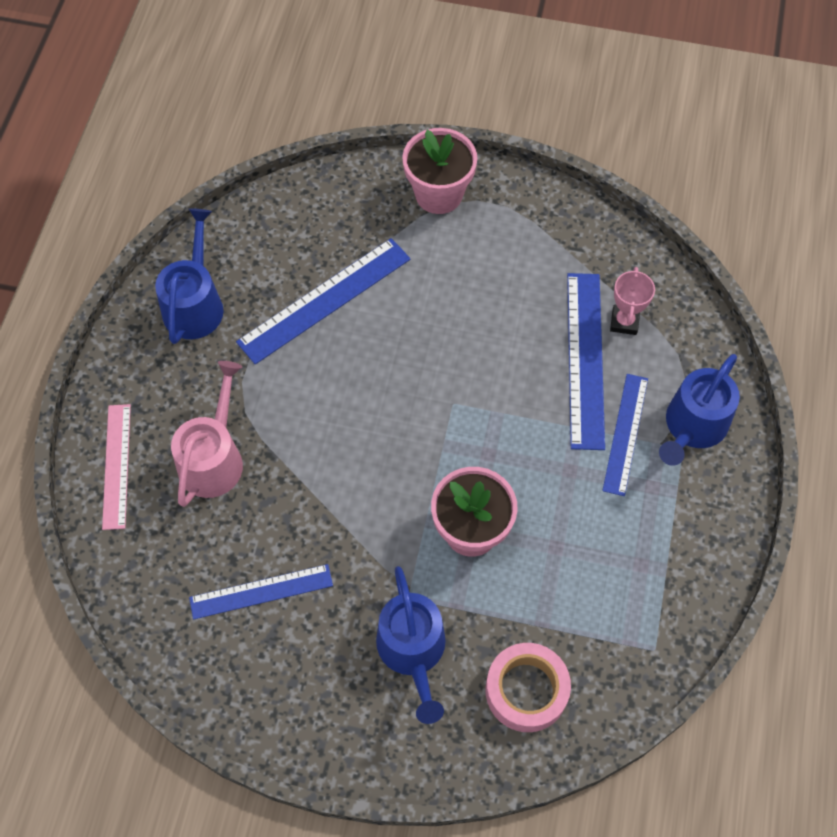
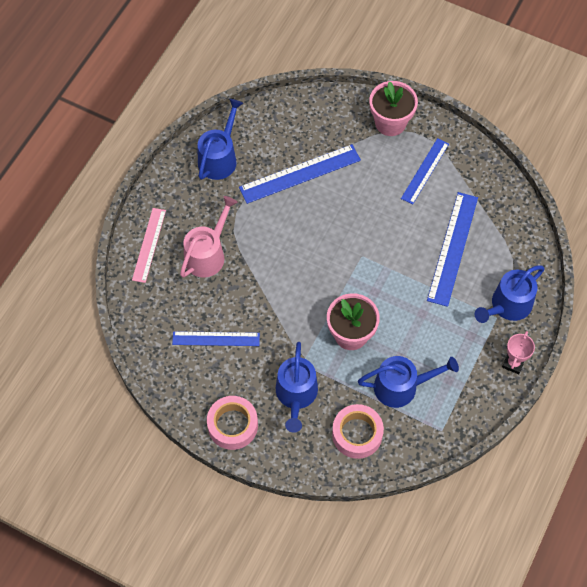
camera: 15 degrees right, 0 degrees up
blue ruler [602,374,648,496] -> blue ruler moved to [401,138,449,205]
pink trophy [610,267,655,335] -> pink trophy moved to [502,331,535,374]
none -> pink tape [207,396,258,450]
none -> blue watering can [358,356,459,408]

